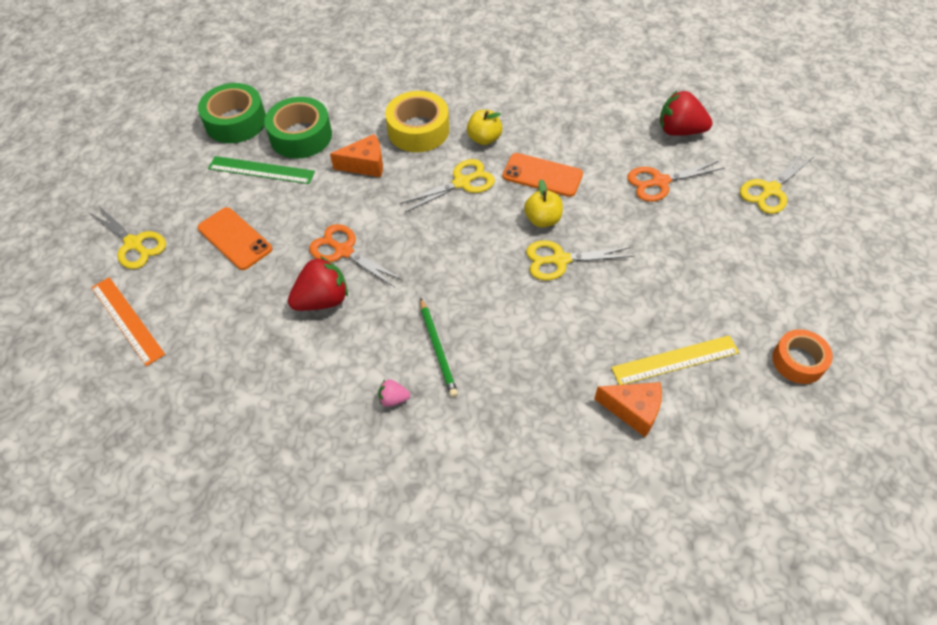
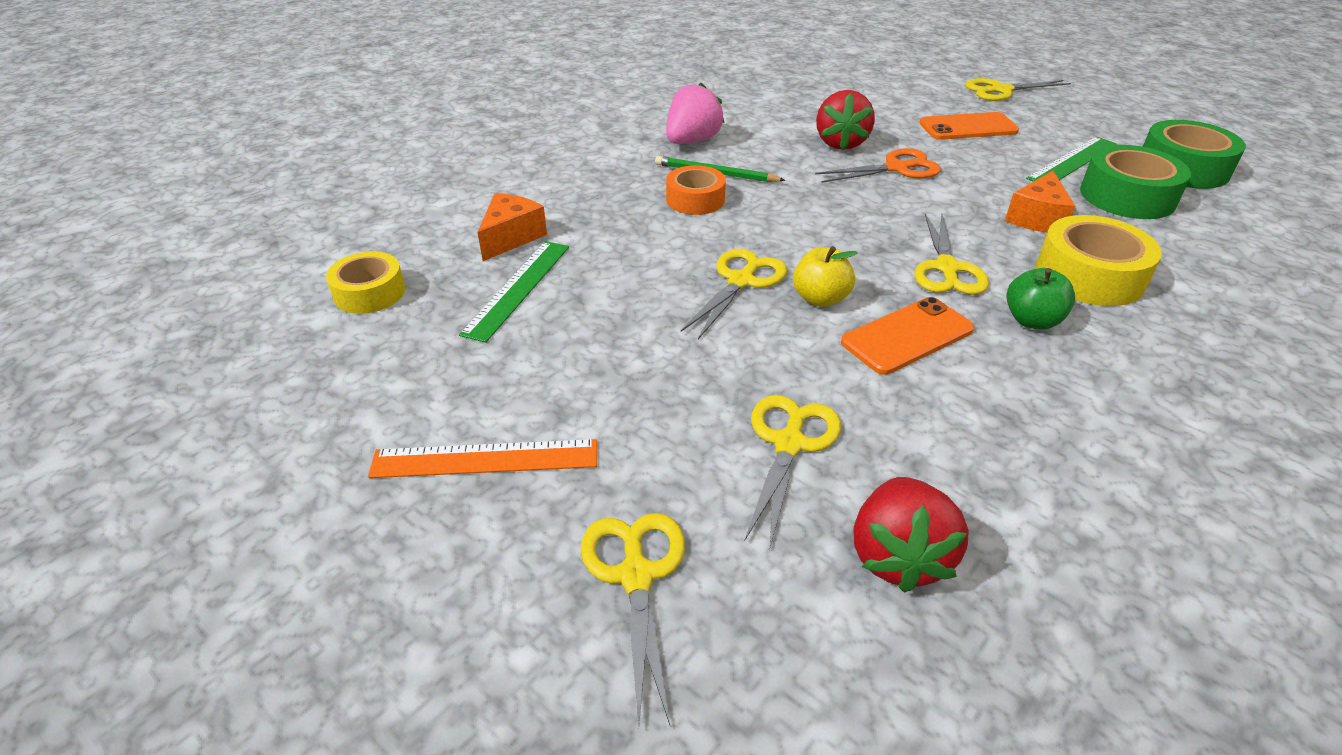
camera: 125 degrees right, 15 degrees down
orange ruler [91,277,165,366] -> orange ruler moved to [368,439,597,478]
pink strawberry [378,379,410,407] -> pink strawberry [666,82,724,144], size x2.06
yellow apple [467,110,502,145] -> green apple [1006,268,1075,330]
orange cheese [594,382,662,437] -> orange cheese turned 150 degrees clockwise [477,193,547,261]
yellow ruler [611,335,739,385] -> green ruler [459,241,569,343]
orange scissors [627,161,724,202] -> yellow scissors [744,395,841,547]
red strawberry [660,91,713,136] -> red strawberry turned 135 degrees clockwise [853,477,969,593]
orange tape [772,329,833,384] -> orange tape moved to [666,165,726,215]
none -> yellow tape [326,251,405,314]

